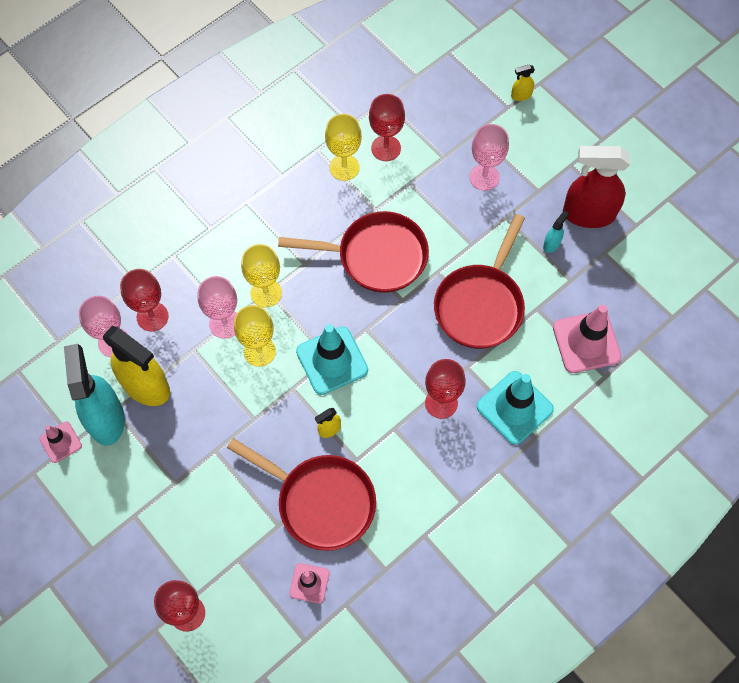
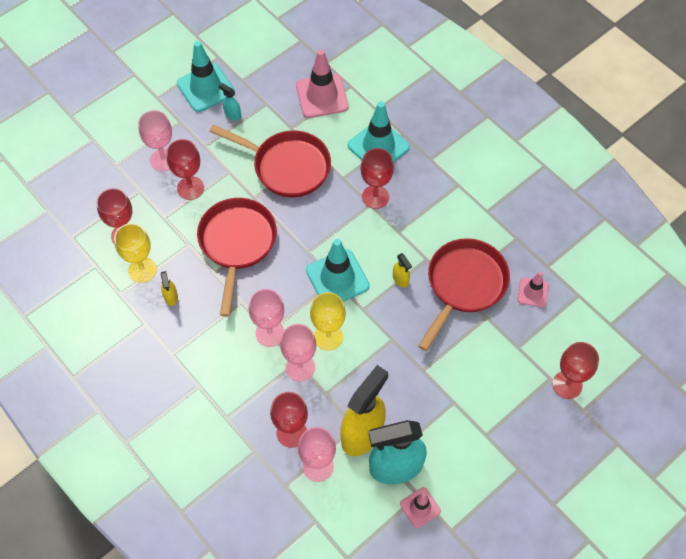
camera: 90 degrees left, 5 degrees down
yellow goblet [241,244,282,308] -> pink goblet [248,289,284,347]
yellow spray bottle [511,64,535,101] -> yellow spray bottle moved to [161,271,178,306]
red spray bottle [563,146,630,228] -> turquoise traffic cone [177,41,235,112]
none -> red goblet [166,139,204,200]

